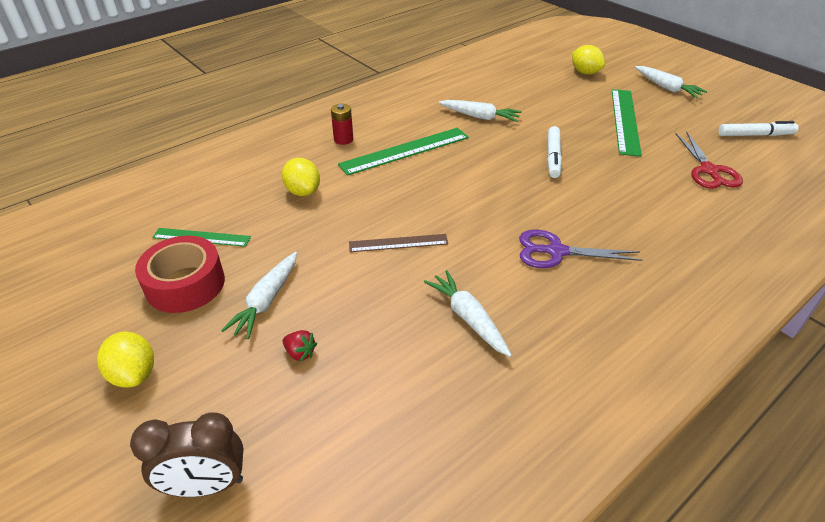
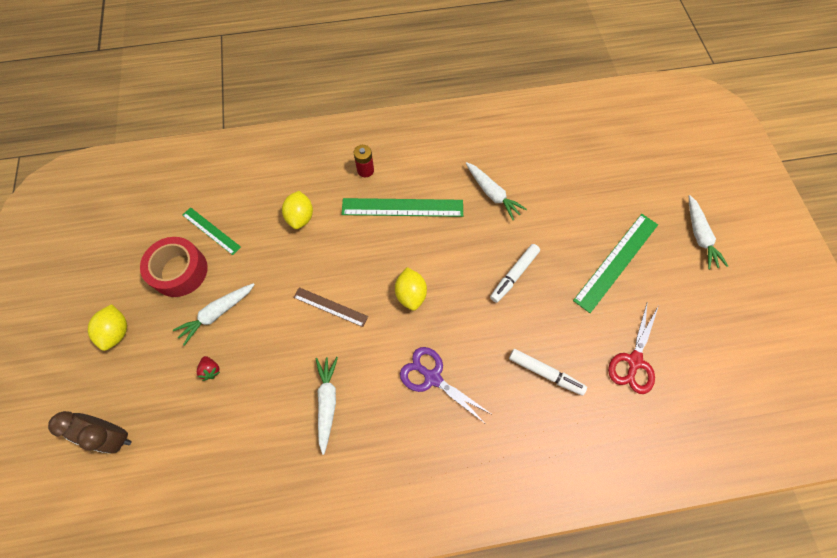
camera: 30 degrees right, 25 degrees up
yellow lemon [572,45,605,74] -> yellow lemon moved to [395,267,427,311]
white marker [718,121,799,136] -> white marker moved to [509,349,587,396]

